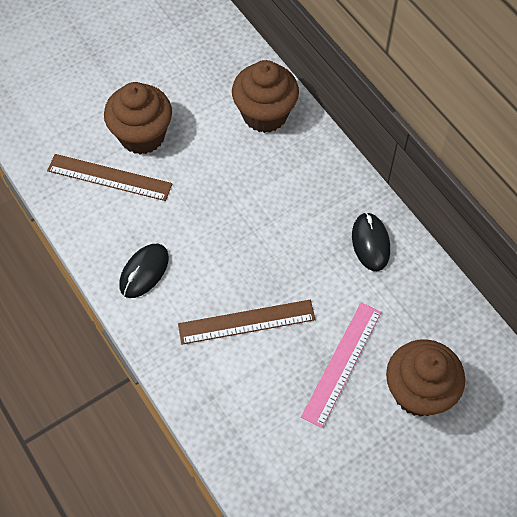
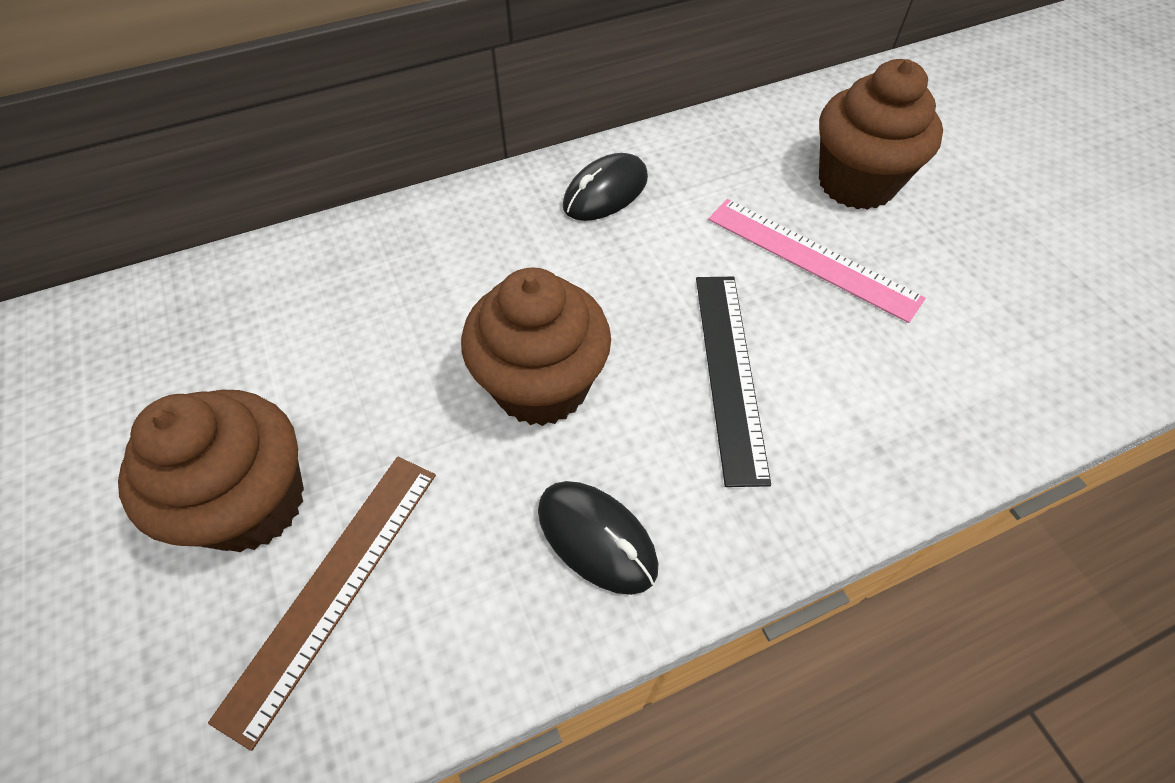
camera: 80 degrees left, 5 degrees down
brown ruler [178,300,316,345] -> black ruler [696,277,771,487]
brown cupcake [232,60,299,133] -> brown cupcake moved to [461,267,611,426]
black mouse [352,212,390,271] -> black mouse turned 45 degrees counterclockwise [563,153,648,221]

